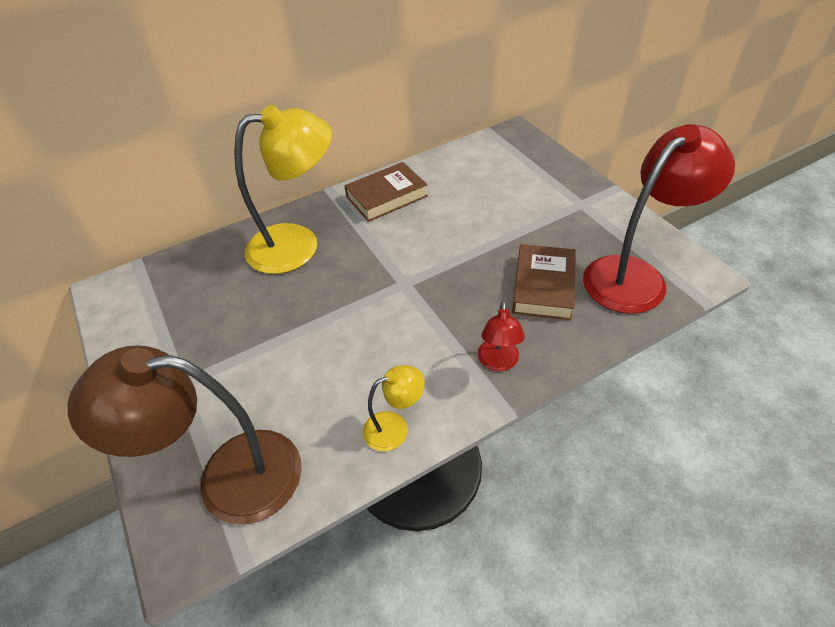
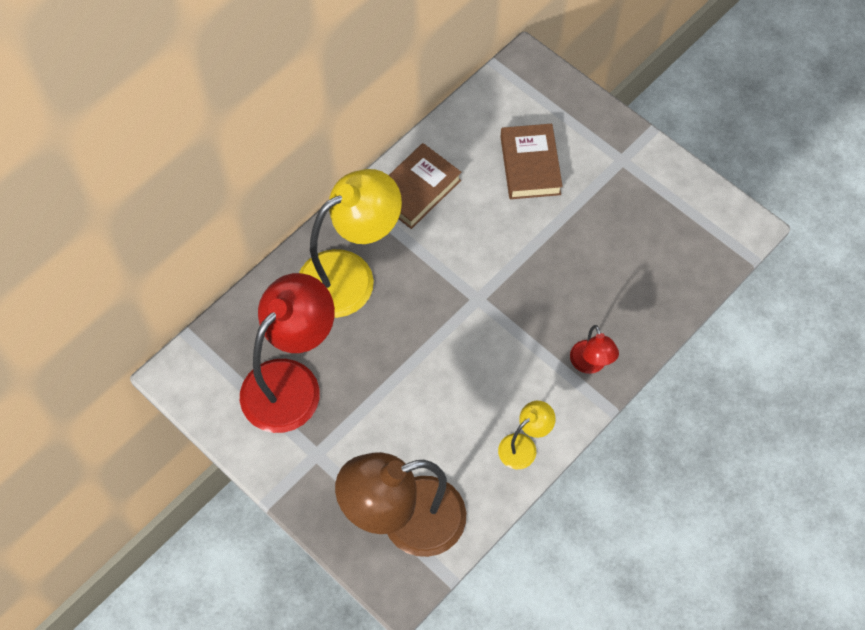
camera: 20 degrees left, 15 degrees up
brown book [512,244,576,320] -> brown book moved to [501,124,563,199]
red lamp [583,124,735,314] -> red lamp moved to [240,273,335,433]

